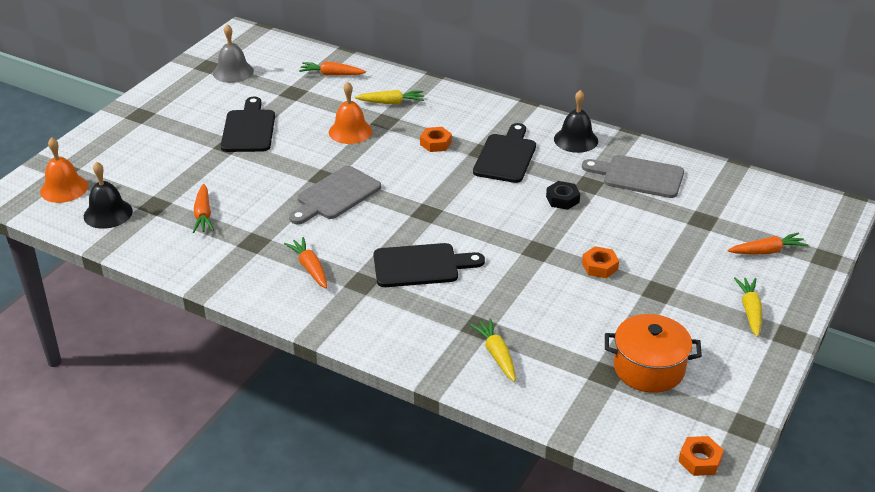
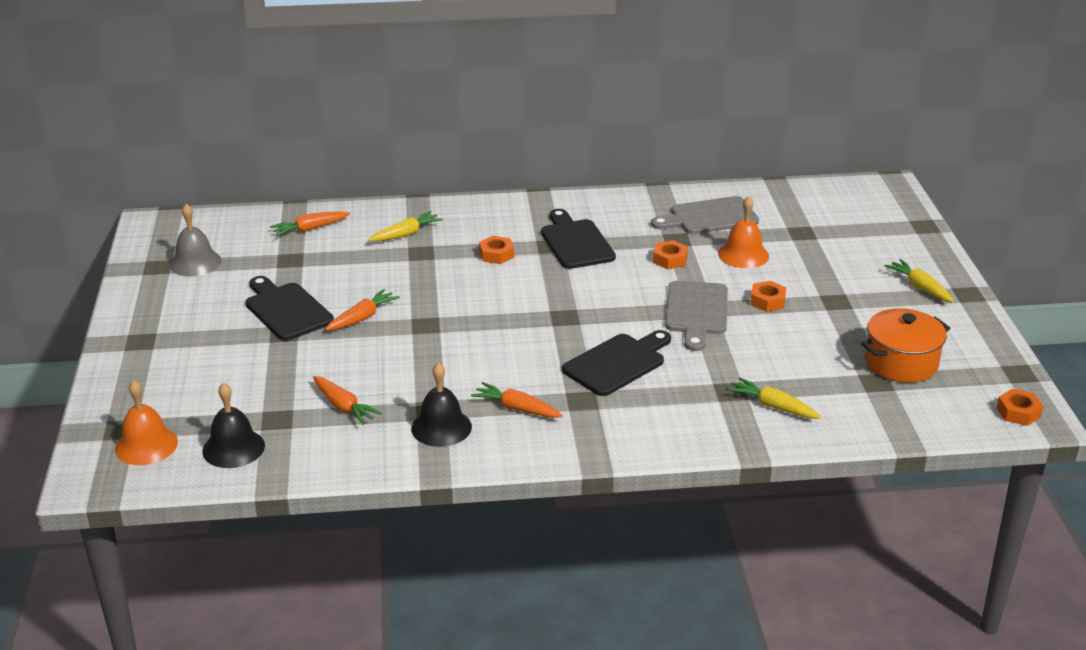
camera: 35 degrees left, 5 degrees down
grey cutting board [289,166,381,224] -> grey cutting board moved to [666,281,728,351]
orange bell [329,82,372,144] -> orange bell moved to [718,196,769,268]
black nut [546,181,580,210] -> orange nut [653,240,688,269]
black bell [554,90,598,153] -> black bell moved to [411,363,472,447]
orange carrot [728,232,808,254] -> orange carrot moved to [325,289,400,331]

